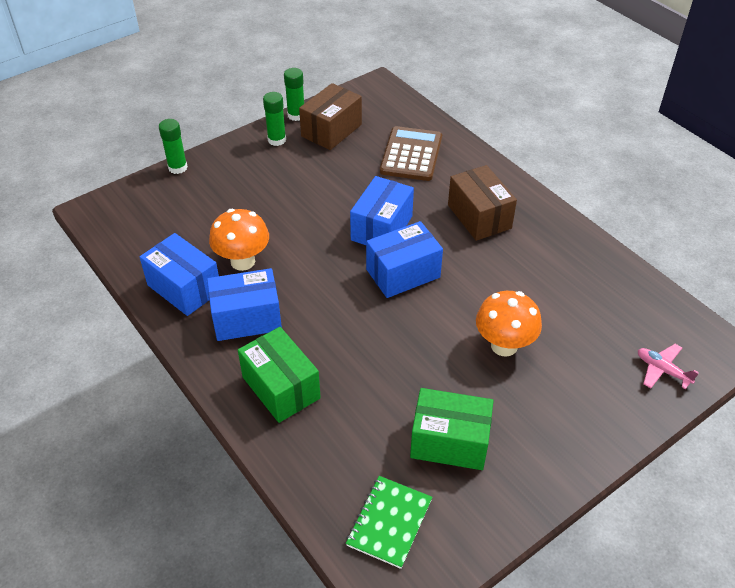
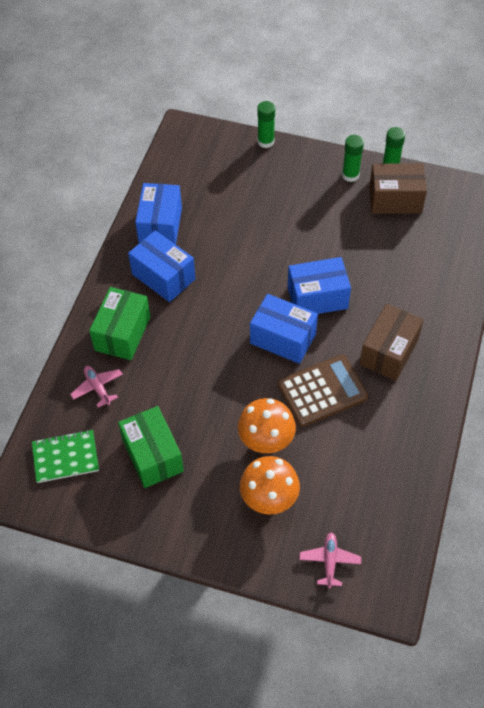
camera: 55 degrees right, 10 degrees up
orange mushroom [209,209,269,271] -> orange mushroom moved to [240,456,300,514]
brown calculator [380,126,442,181] -> brown calculator moved to [277,355,368,427]
none -> pink plane [70,366,123,408]

